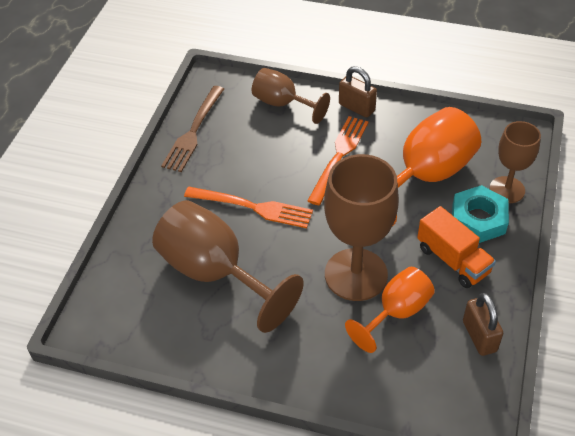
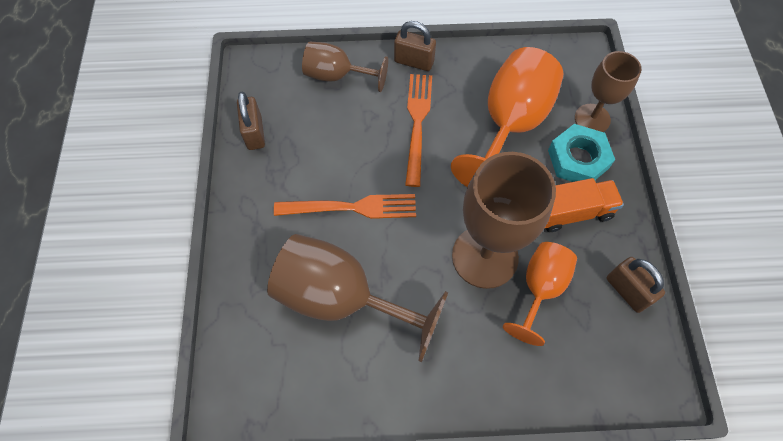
camera: 20 degrees left, 15 degrees up
brown fork [161,86,224,172] -> brown padlock [237,92,265,150]
orange truck [417,206,496,288] -> orange truck turned 45 degrees counterclockwise [544,178,624,232]

